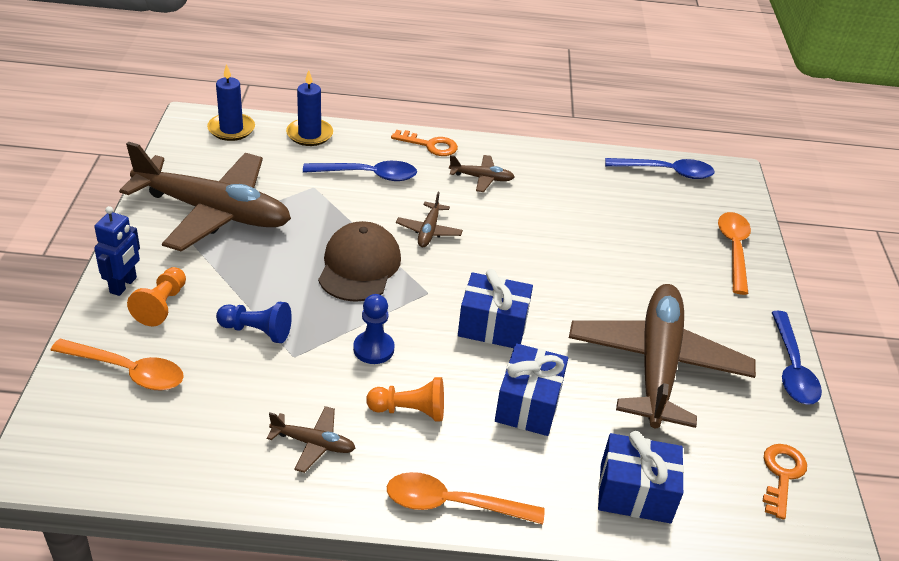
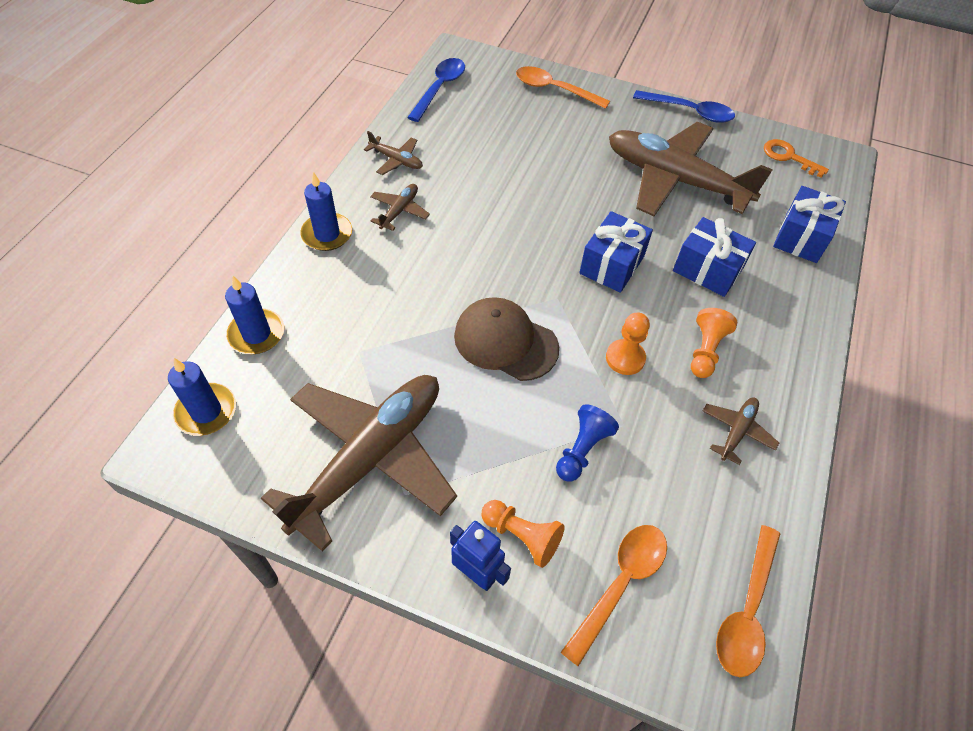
camera: 70 degrees left, 15 degrees up
blue spoon [303,161,417,181] -> none
blue pawn [353,294,395,364] -> orange pawn [606,313,650,375]
orange spoon [387,472,545,524] -> orange spoon moved to [716,525,780,677]
orange key [391,130,458,156] -> blue candle [300,172,352,251]
brown plane [396,192,463,247] -> brown plane moved to [364,131,423,175]

